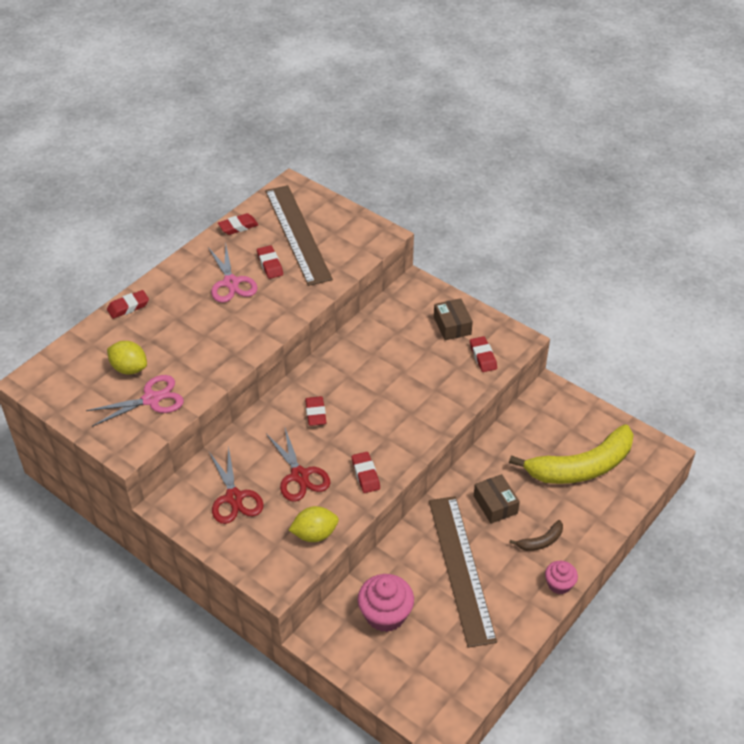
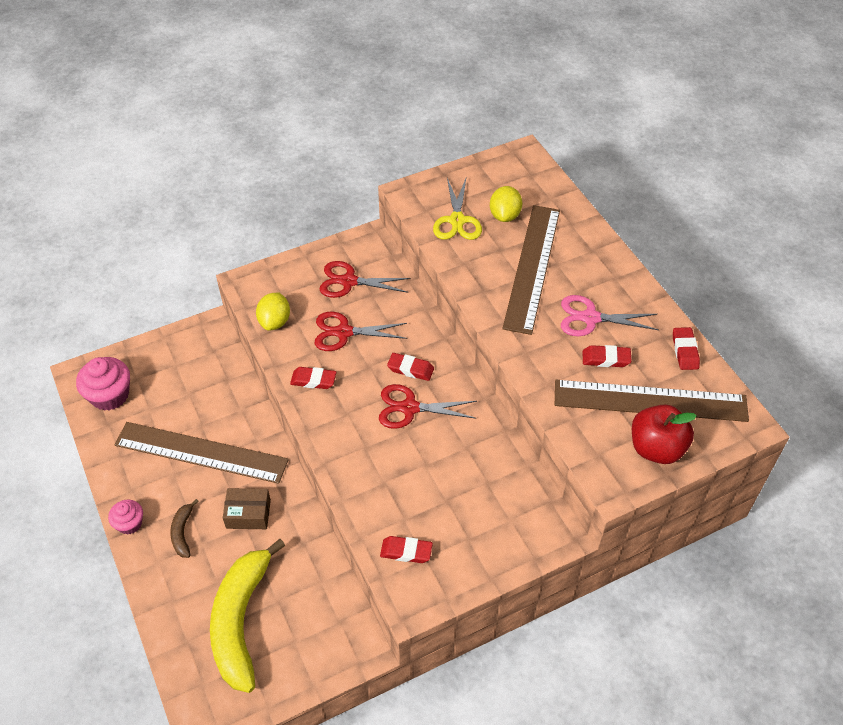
camera: 115 degrees right, 5 degrees up
pink scissors [86,375,184,427] -> yellow scissors [433,178,482,240]
red eraser [107,290,149,319] -> none
yellow lemon [107,341,147,374] -> yellow lemon turned 45 degrees counterclockwise [490,186,522,222]
pink cupcake [358,574,414,632] -> pink cupcake moved to [76,357,130,411]
brown box [434,298,473,340] -> none
none -> red scissors [379,384,477,429]
none -> brown ruler [502,205,560,335]
none -> red apple [632,404,697,464]

